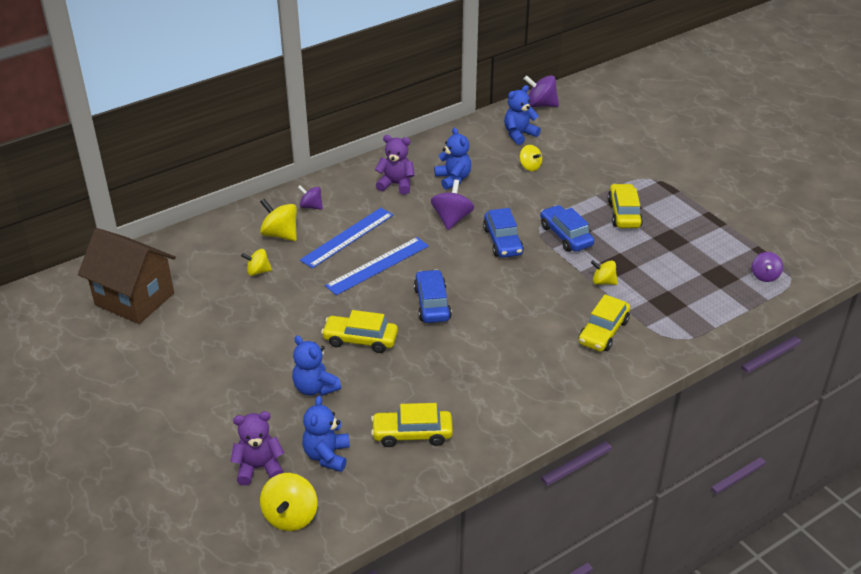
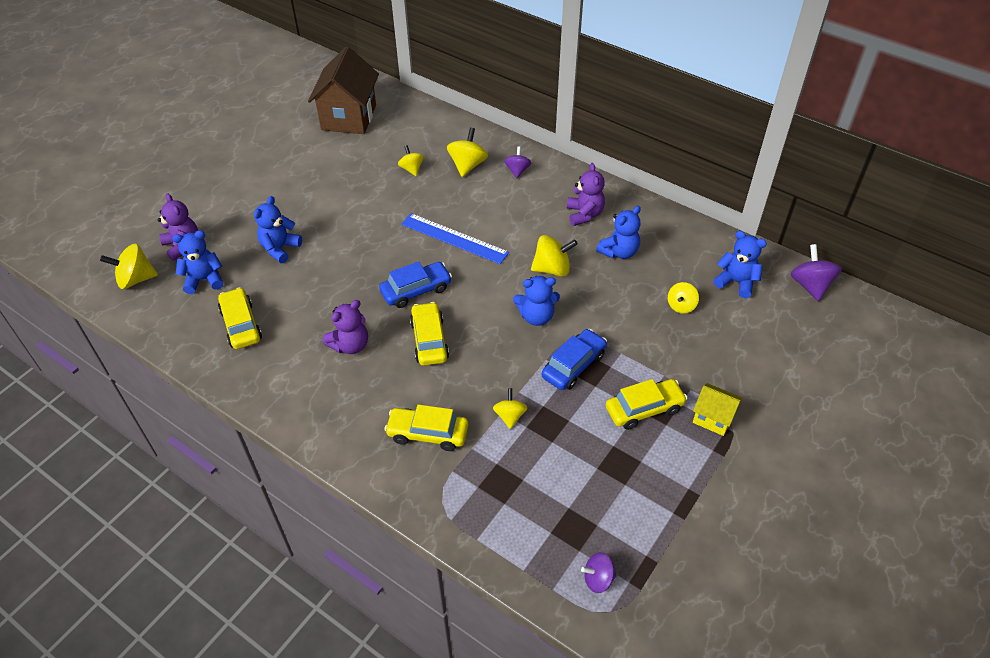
camera: 70 degrees right, 10 degrees up
blue ruler [300,208,394,268] -> none
yellow car [321,310,398,353] -> yellow car moved to [410,302,449,366]
purple spinning top [431,180,474,230] -> yellow spinning top [531,235,578,277]
blue car [483,208,524,258] -> blue teddy bear [513,276,560,326]
none -> purple teddy bear [323,300,368,354]
none -> yellow house [693,383,742,436]

